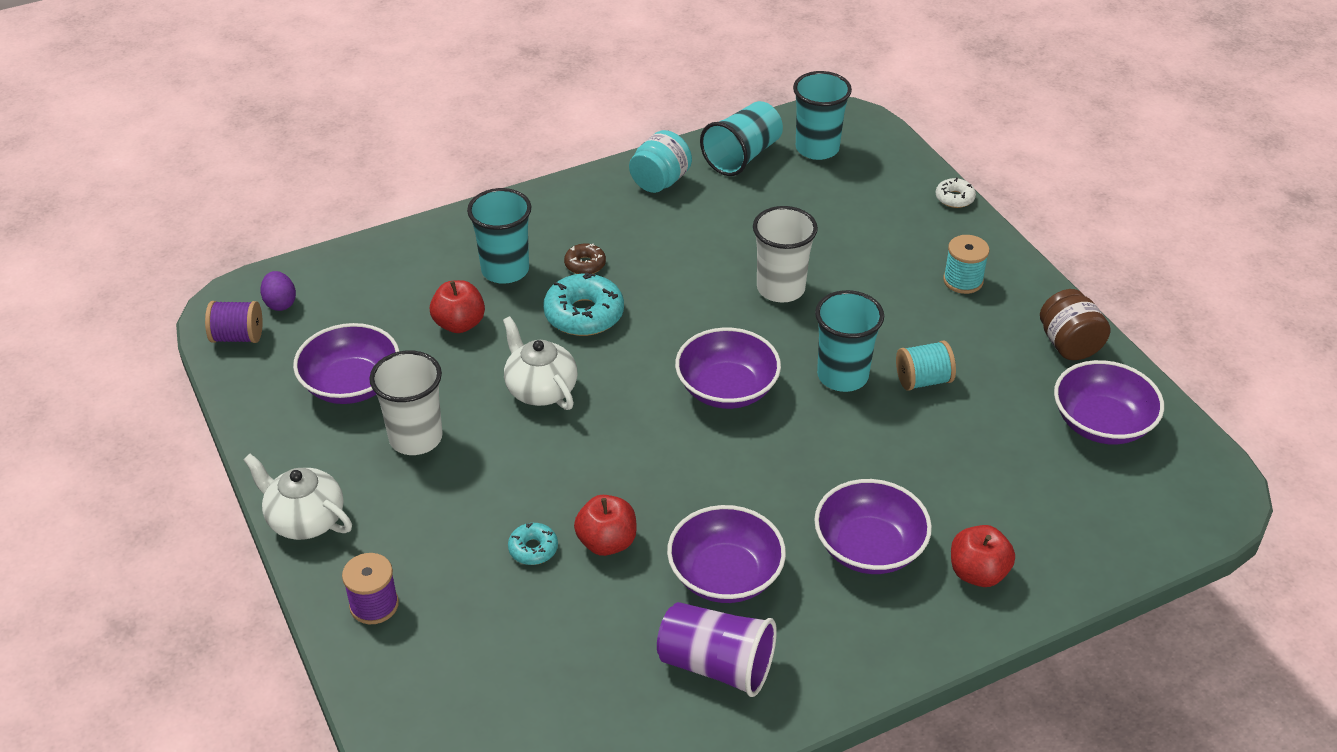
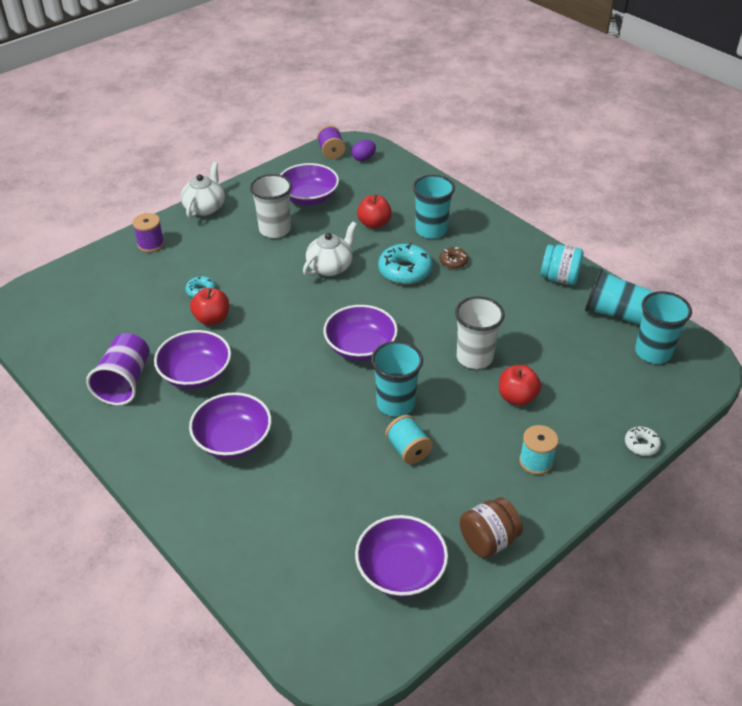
camera: 75 degrees right, 0 degrees up
red apple [951,525,1015,587] -> red apple moved to [499,365,541,406]

